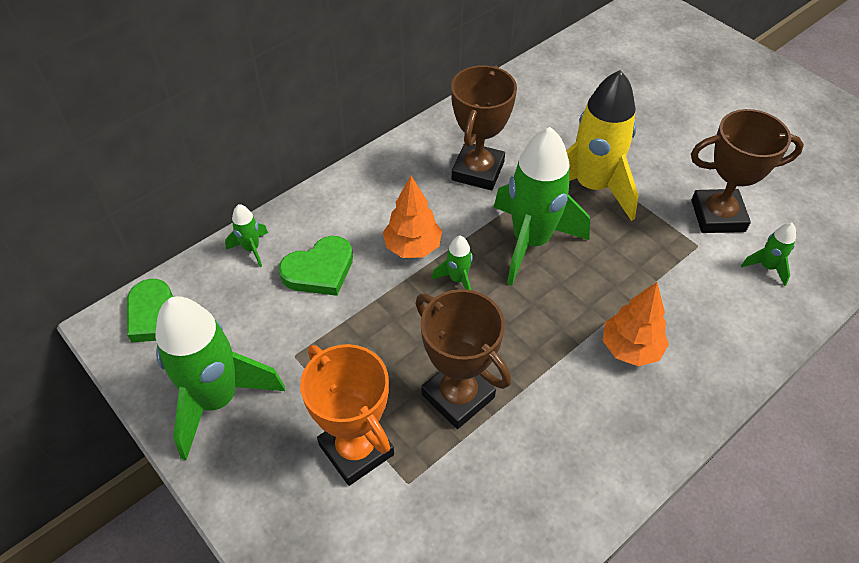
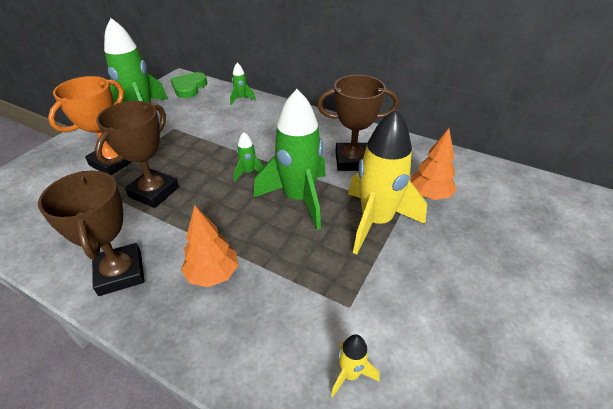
camera: 70 degrees right, 10 degrees down
green heart [279,236,353,296] -> none
orange tree [383,176,442,258] -> orange tree moved to [411,128,457,200]
brown trophy [691,109,804,233] -> brown trophy moved to [38,170,145,296]
green rocket [741,223,796,286] -> yellow rocket [331,334,380,397]

